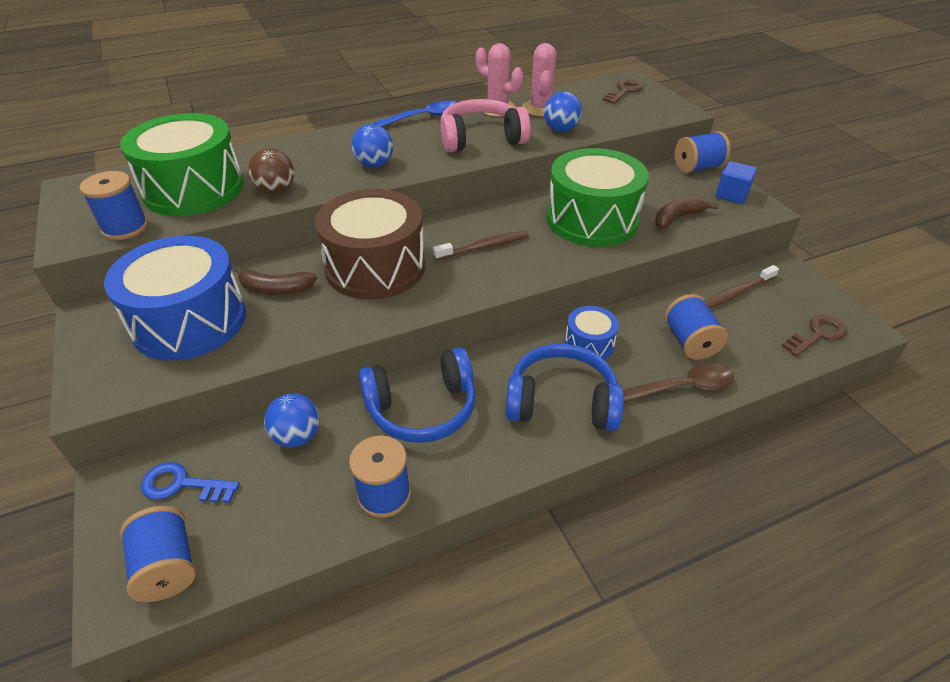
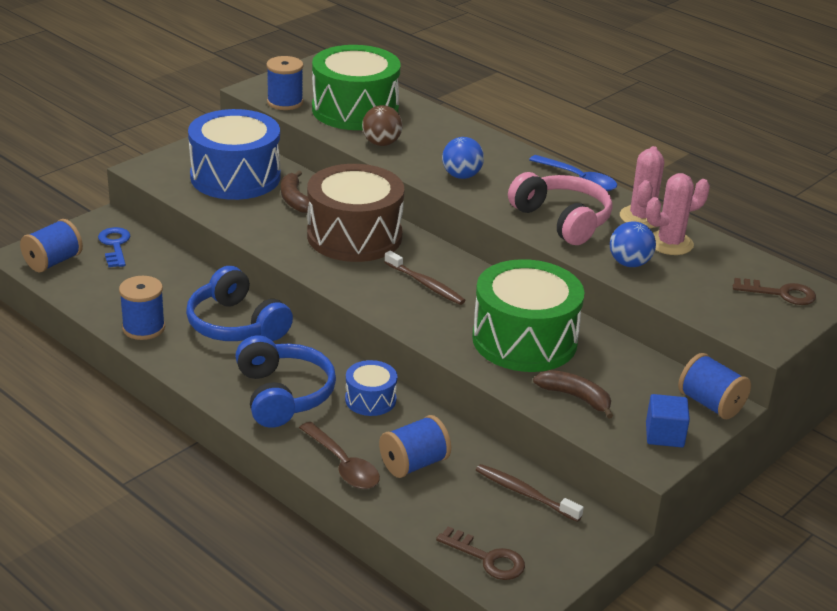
camera: 65 degrees right, 10 degrees down
blue ball [264,393,320,447] -> none

